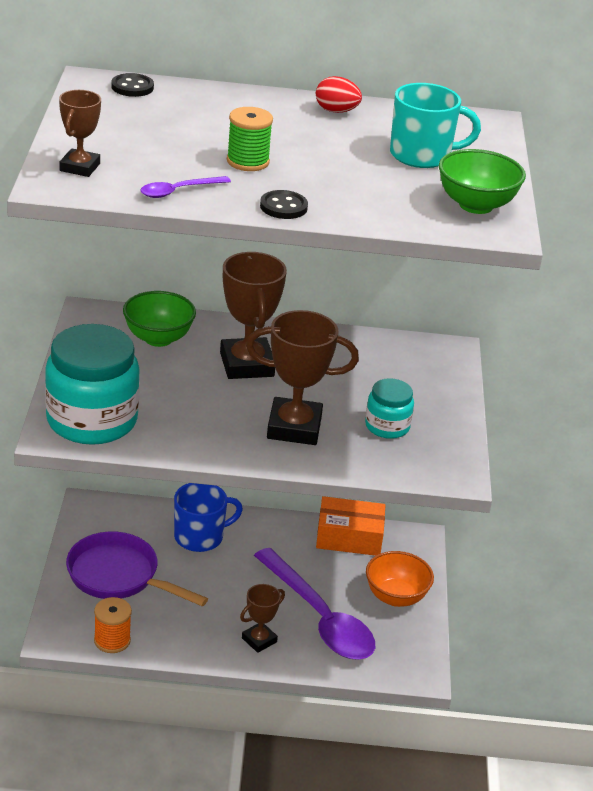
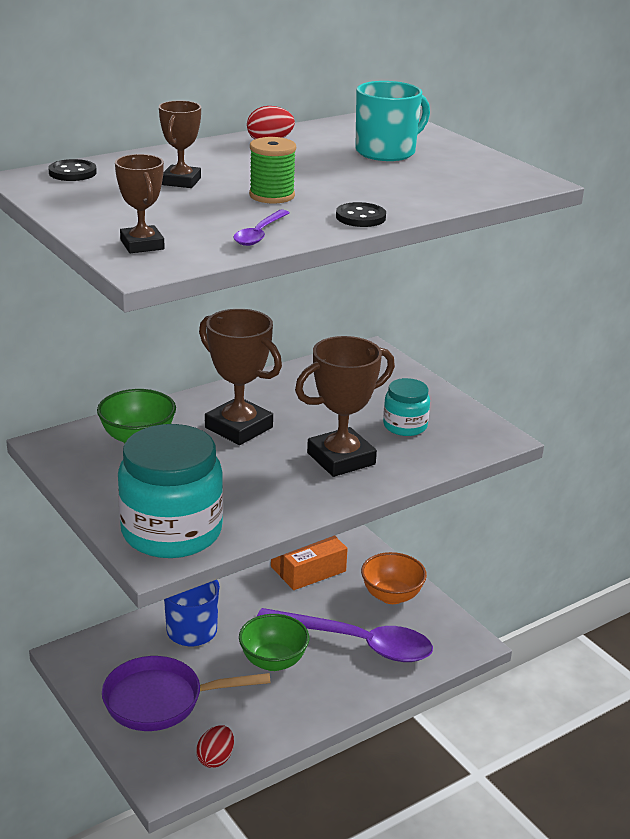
camera: 35 degrees left, 5 degrees down
orange spool [94,597,132,653] -> red egg [196,725,234,768]
brown trophy [240,584,285,653] -> brown trophy moved to [159,101,201,188]
green bowl [439,149,526,214] -> green bowl moved to [239,614,309,671]

